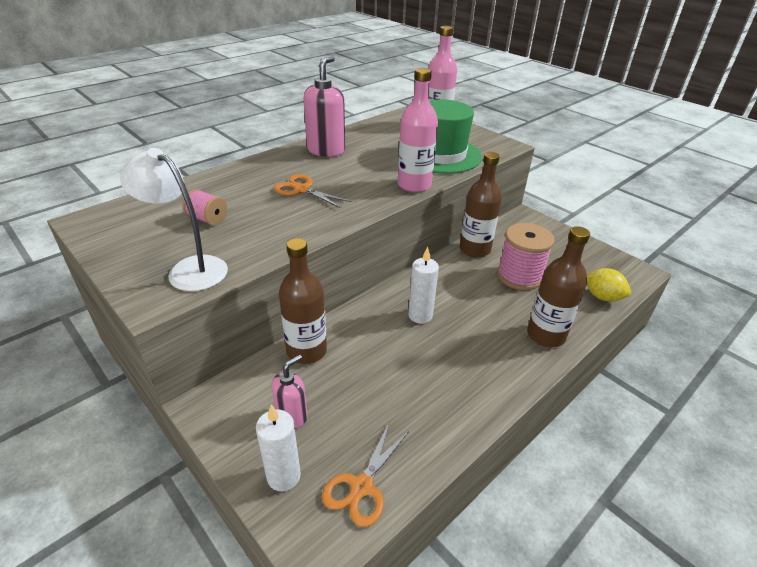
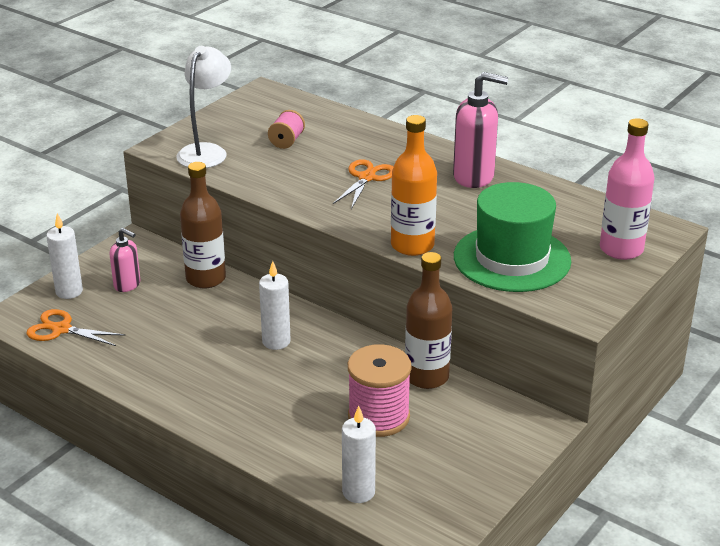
camera: 80 degrees right, 5 degrees down
pink bottle [398,68,438,192] -> orange bottle [391,115,437,256]
brown bottle [527,226,590,347] -> none
yellow lemon [587,268,631,302] -> white candle [342,406,376,503]

